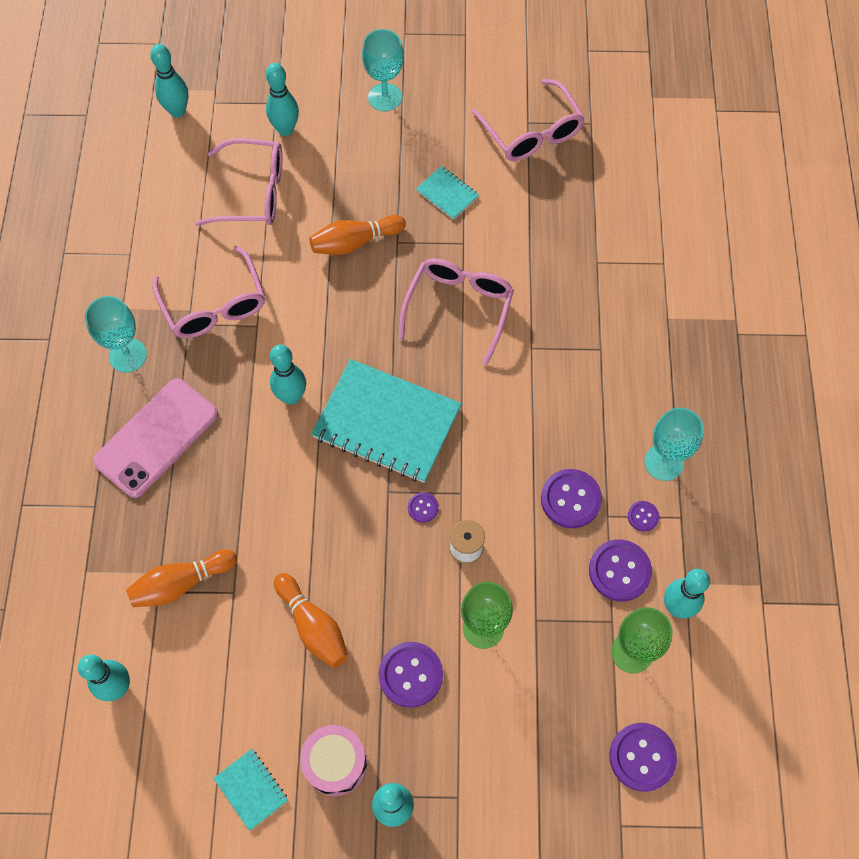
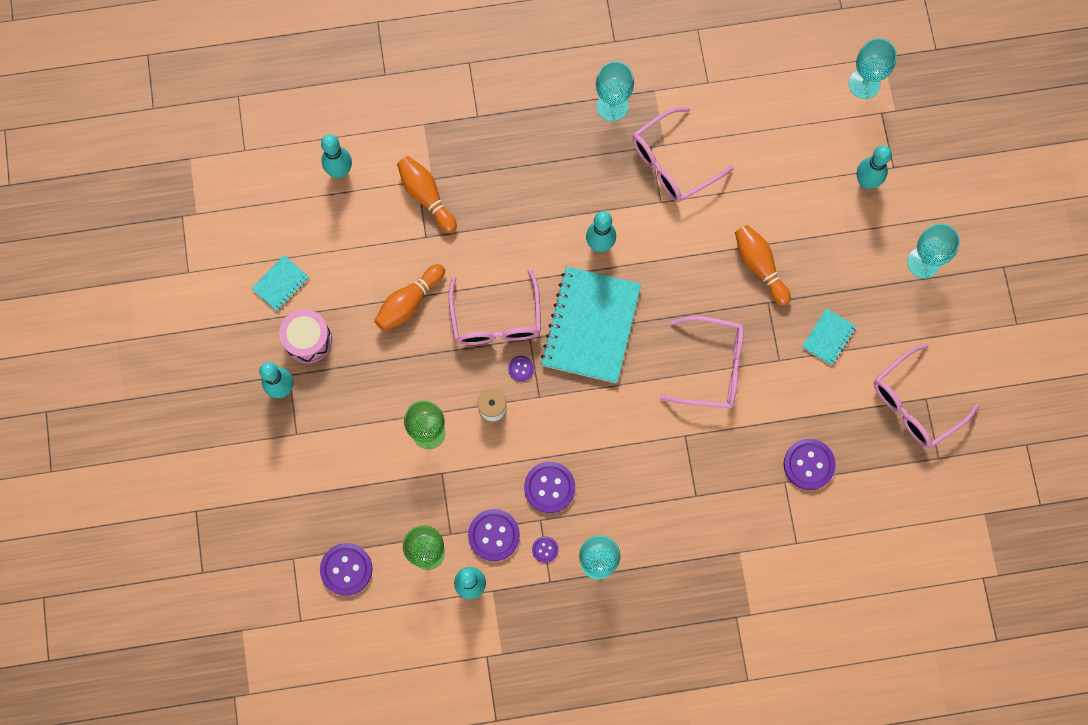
camera: 80 degrees right, 10 degrees up
pink phone [93,378,218,498] -> none
turquoise bowling pin [150,44,188,118] -> turquoise goblet [849,38,897,99]
pink glasses [195,138,282,226] -> pink glasses moved to [448,269,541,345]
purple button [379,642,443,708] -> purple button moved to [784,439,836,490]

